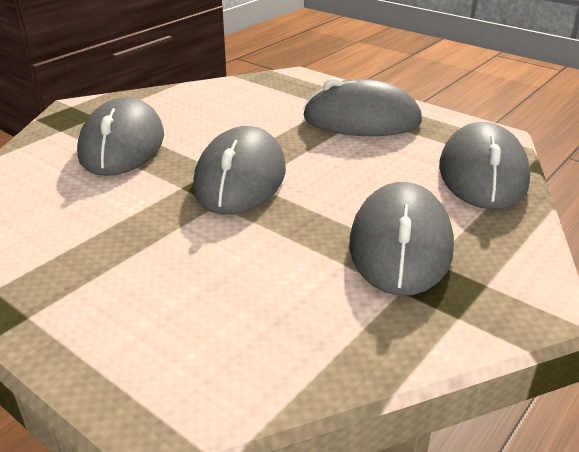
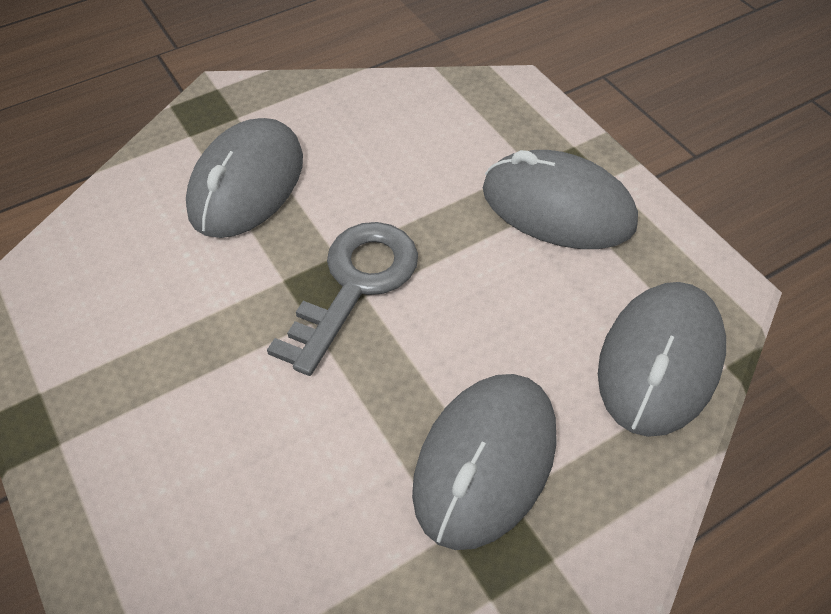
camera: 20 degrees right, 20 degrees up
grey mouse [193,126,286,214] -> grey key [267,222,418,376]

